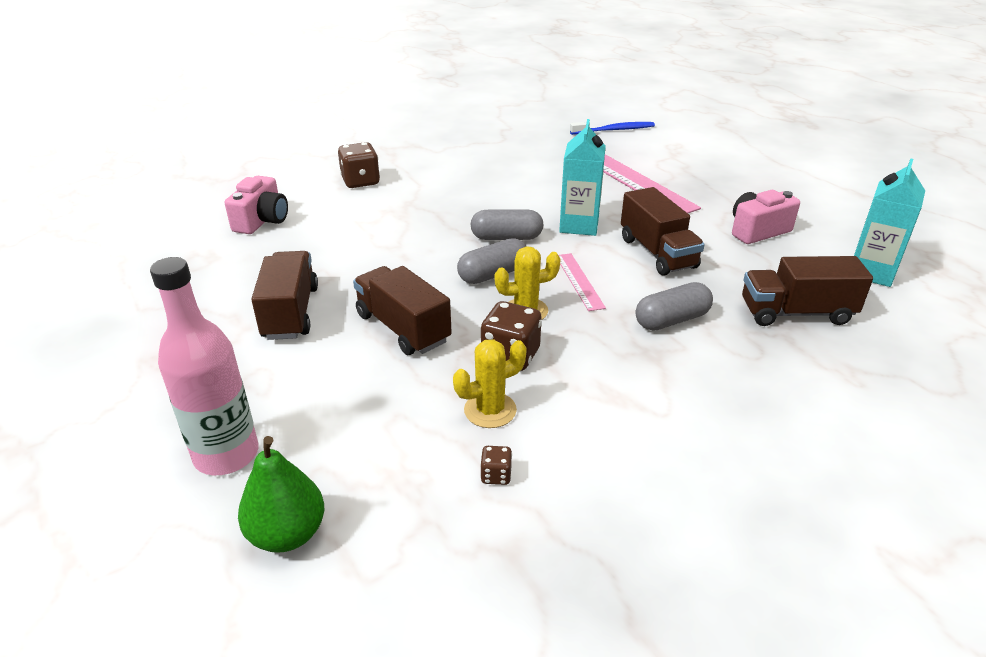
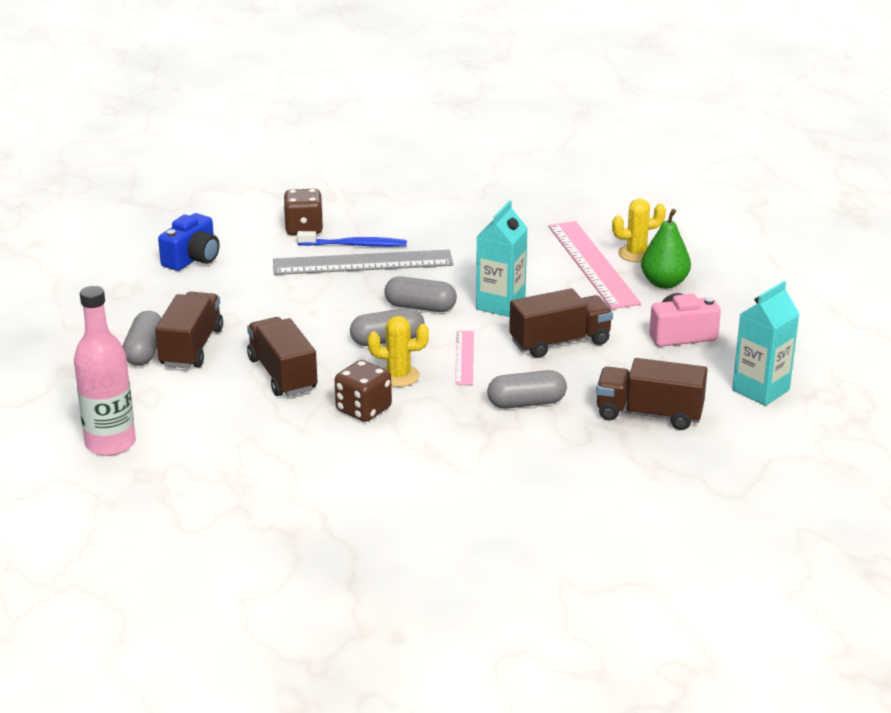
camera: 15 degrees right, 5 degrees down
pink camera [225,176,288,234] -> blue camera [158,213,220,271]
green pear [238,436,324,553] -> green pear moved to [641,209,691,289]
yellow cactus [453,339,527,428] -> yellow cactus moved to [612,199,666,262]
brown dice [480,446,512,485] -> none
blue toothbrush [570,122,655,135] -> blue toothbrush moved to [297,231,407,247]
brown truck [621,187,705,276] -> brown truck turned 105 degrees counterclockwise [509,289,613,358]
none -> grey capsule [122,311,161,366]
none -> grey ruler [273,250,453,275]

